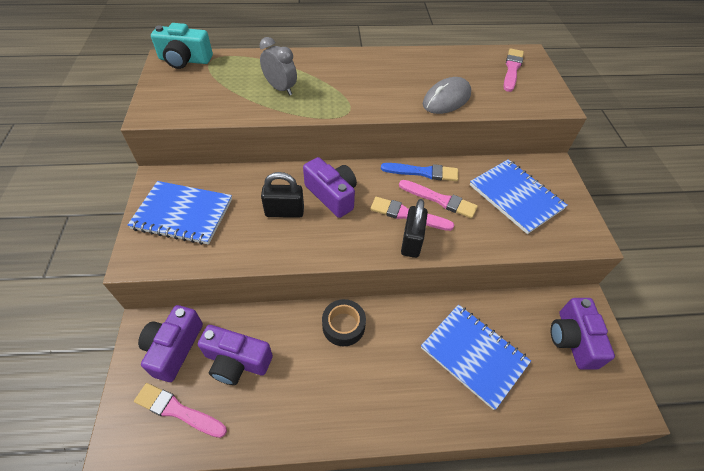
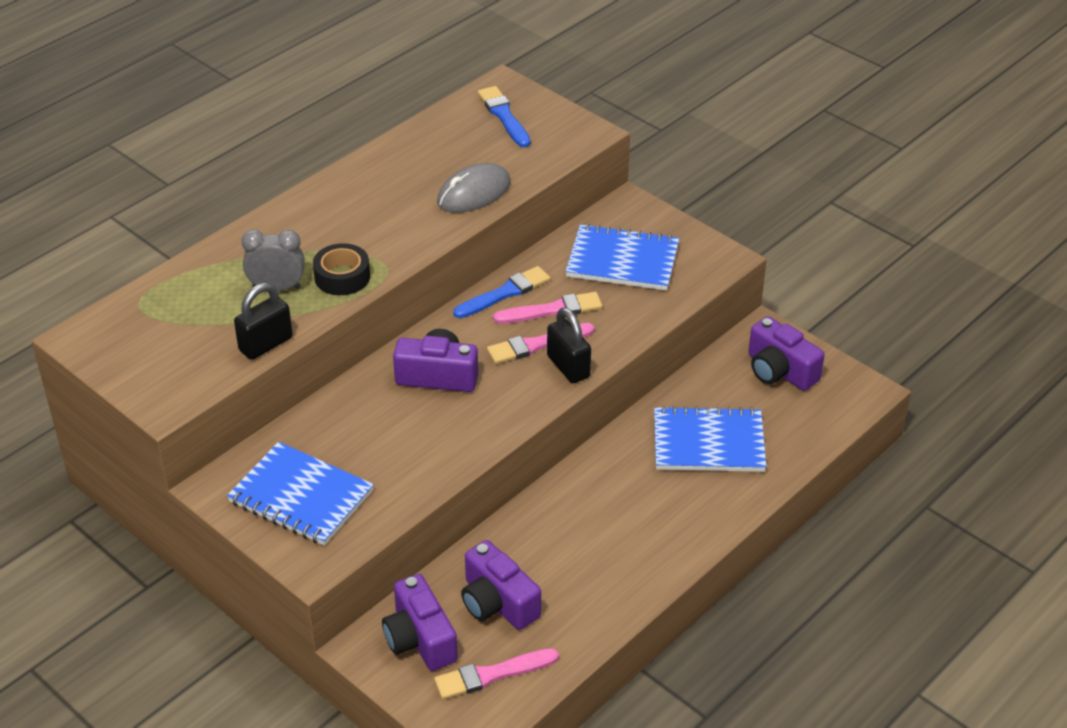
camera: 40 degrees left, 10 degrees down
blue notebook [128,181,232,245] -> blue notebook turned 60 degrees clockwise [227,442,374,546]
turquoise camera [151,23,213,69] -> none
purple camera [198,325,273,385] -> purple camera turned 75 degrees clockwise [461,540,541,630]
black padlock [261,172,304,218] -> black padlock moved to [234,283,293,360]
black tape [322,299,366,346] -> black tape moved to [313,243,370,295]
grey mouse [423,77,471,114] -> grey mouse turned 45 degrees clockwise [437,163,511,213]
pink brush [504,48,524,92] -> blue brush [478,86,530,147]

